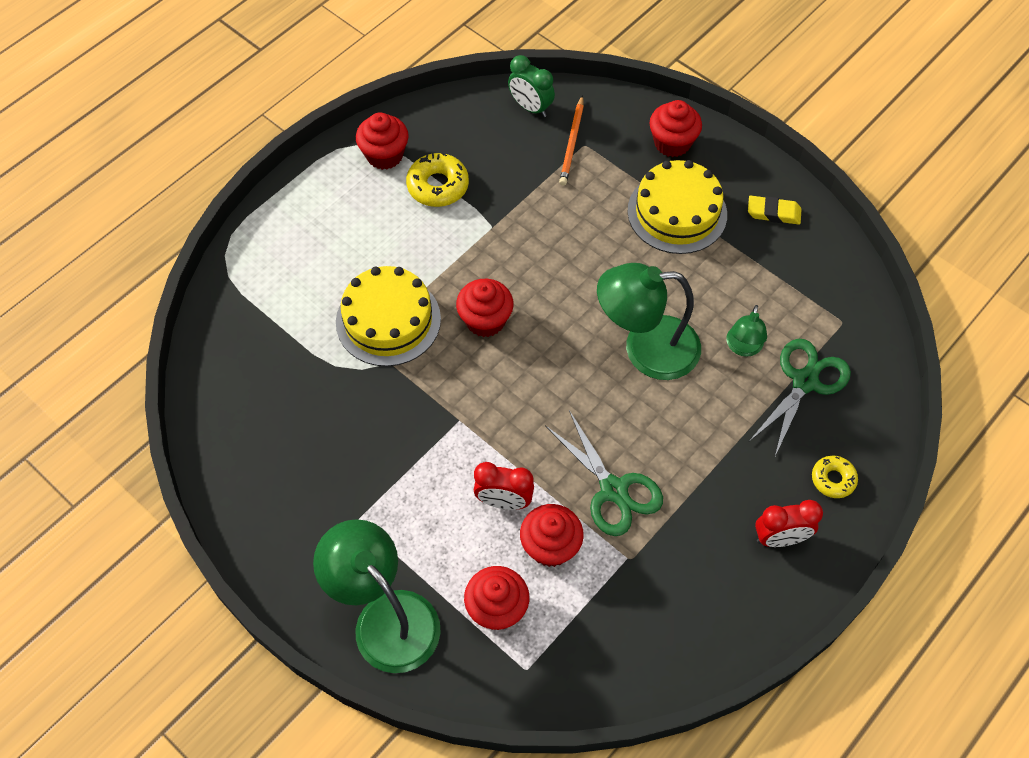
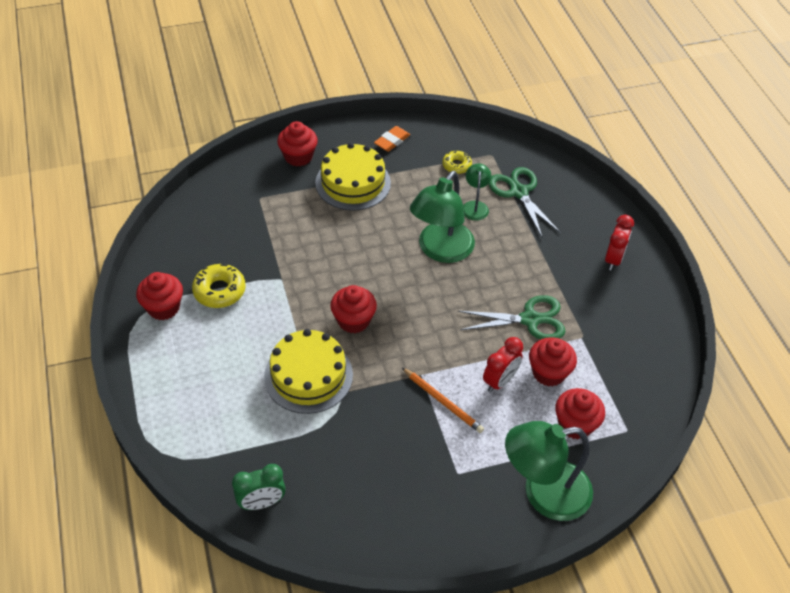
camera: 60 degrees left, 10 degrees down
green clock [508,55,555,117] -> green clock moved to [232,464,286,510]
orange pencil [559,95,584,186] -> orange pencil moved to [402,368,484,433]
green lamp [726,305,767,357] -> green lamp turned 135 degrees counterclockwise [463,163,491,221]
yellow eraser [748,196,802,225] -> orange eraser [374,126,410,152]
yellow donut [812,456,858,498] -> yellow donut moved to [442,151,472,174]

